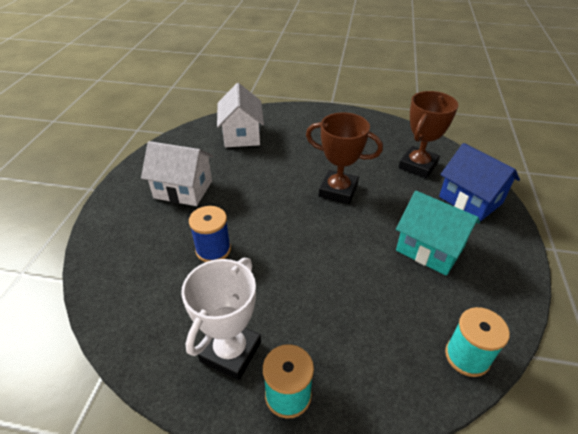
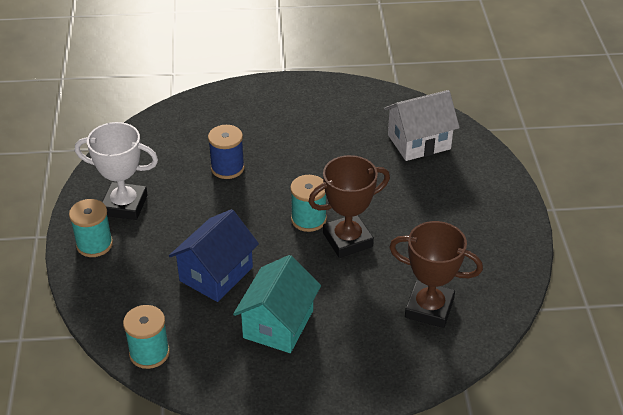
camera: 75 degrees right, 0 degrees up
white house [141,141,213,206] -> none
brown trophy [306,112,383,204] -> brown trophy turned 60 degrees clockwise [309,155,390,258]
blue house [439,143,520,222] -> blue house moved to [169,209,259,302]
none -> turquoise spool [290,175,327,232]

